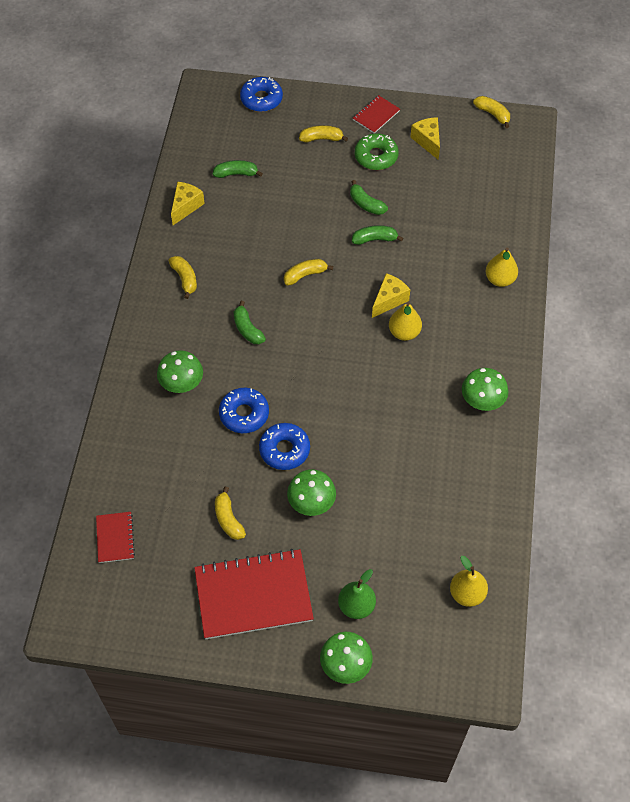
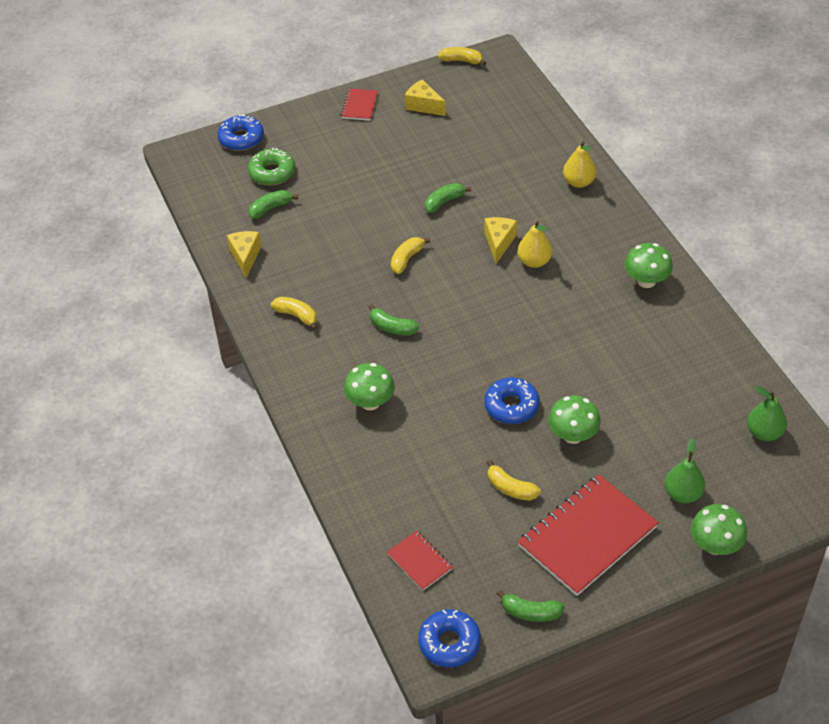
camera: 30 degrees left, 10 degrees down
blue donut [219,388,269,433] -> blue donut moved to [418,609,481,667]
yellow banana [299,125,348,142] -> none
green banana [350,180,388,215] -> green banana moved to [497,590,565,622]
green donut [355,133,399,170] -> green donut moved to [248,147,295,186]
yellow pear [450,556,488,607] -> green pear [747,386,787,441]

